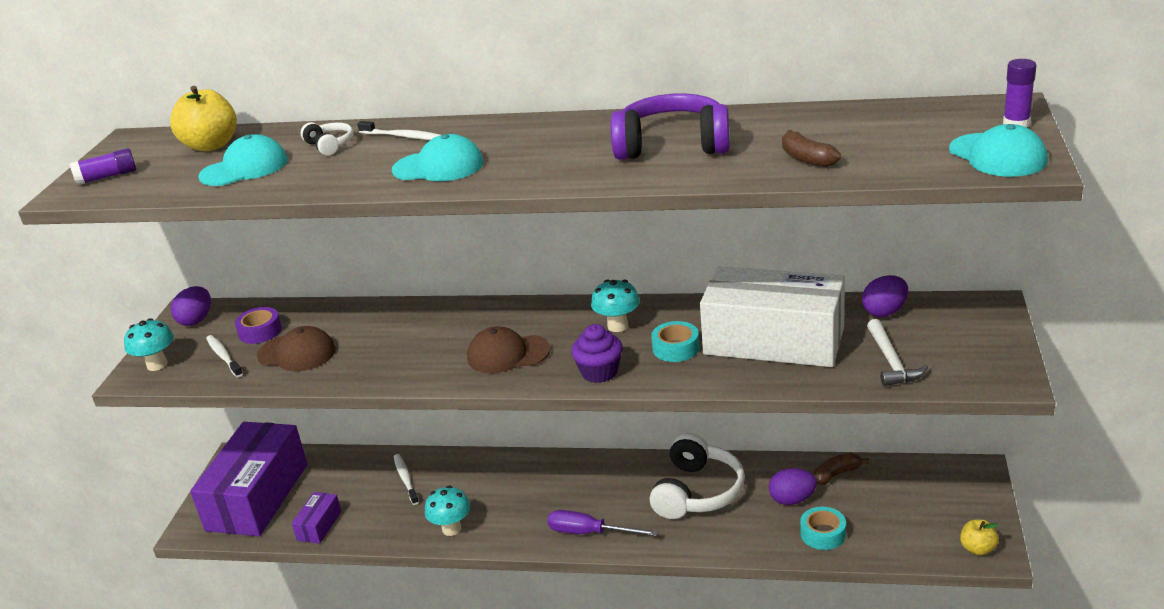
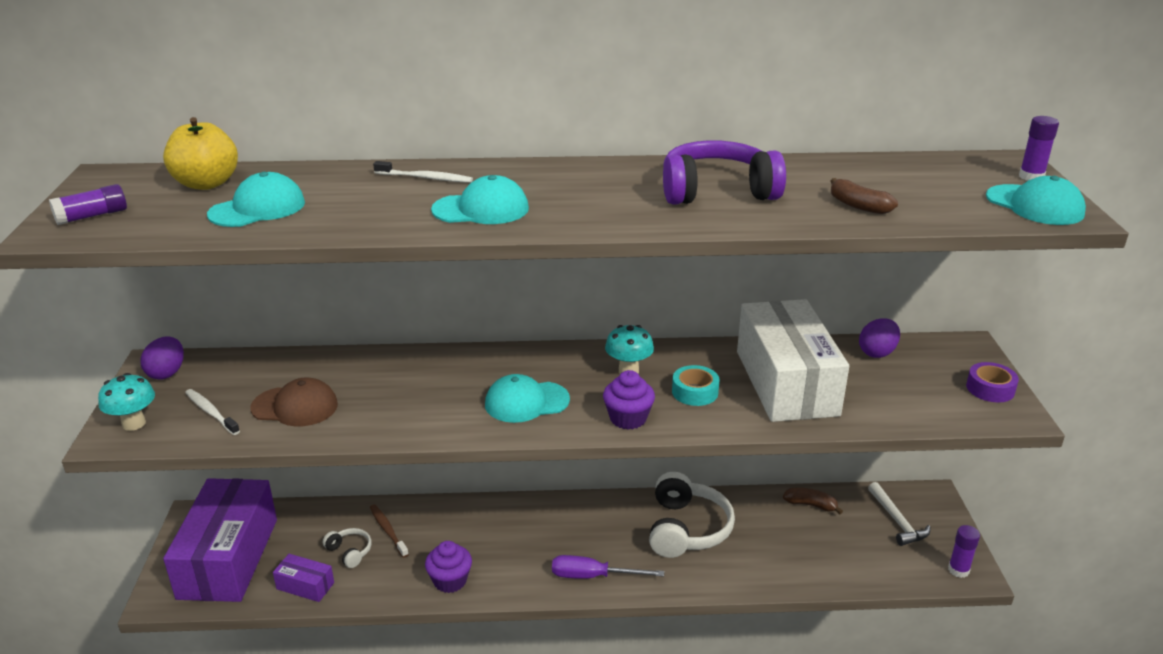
camera: 15 degrees left, 0 degrees up
purple tape [235,307,282,344] -> purple tape moved to [966,362,1019,402]
purple box [291,492,342,544] -> purple box turned 75 degrees counterclockwise [273,554,334,602]
white headphones [301,122,353,156] -> white headphones moved to [323,528,372,568]
white toothbrush [394,454,419,505] -> brown toothbrush [370,504,409,558]
turquoise mushroom [425,485,470,536] -> purple cupcake [425,541,472,593]
brown cap [467,326,550,373] -> turquoise cap [485,374,570,423]
white box [700,266,845,367] -> white box turned 75 degrees clockwise [737,299,849,422]
purple egg [769,468,817,505] -> none
turquoise tape [800,507,846,550] -> none
brown banana [814,453,869,485] -> brown banana turned 60 degrees clockwise [783,488,843,514]
white hammer [867,319,928,387] -> white hammer moved to [868,482,931,546]
yellow apple [960,519,999,555] -> purple glue stick [948,525,980,578]

